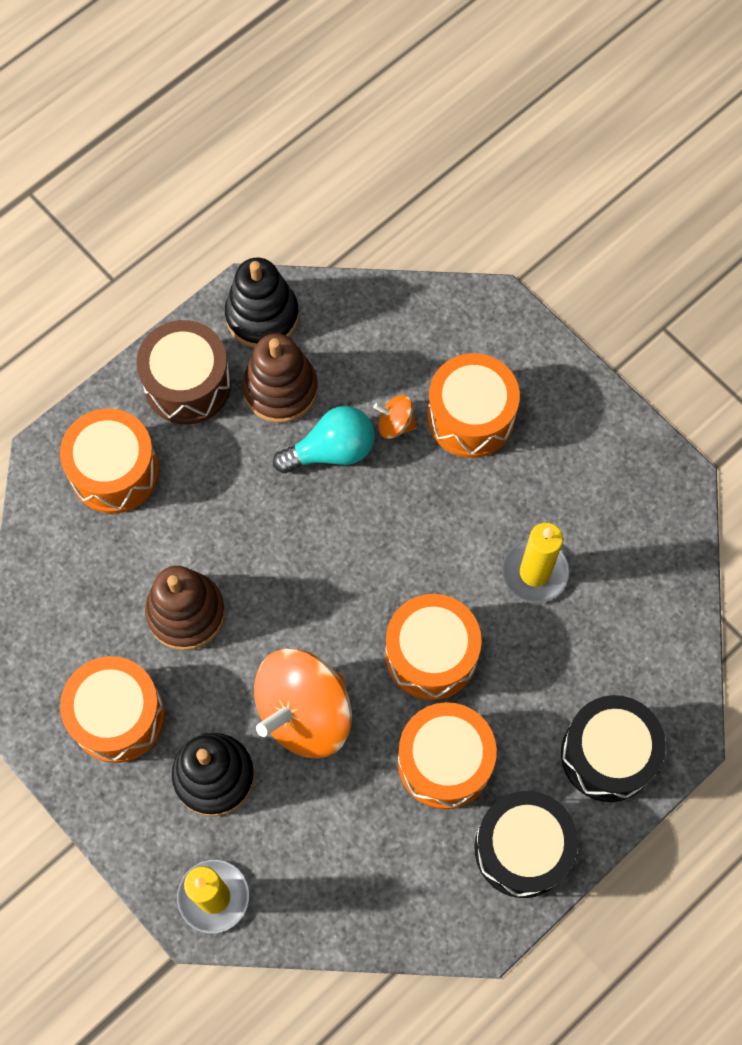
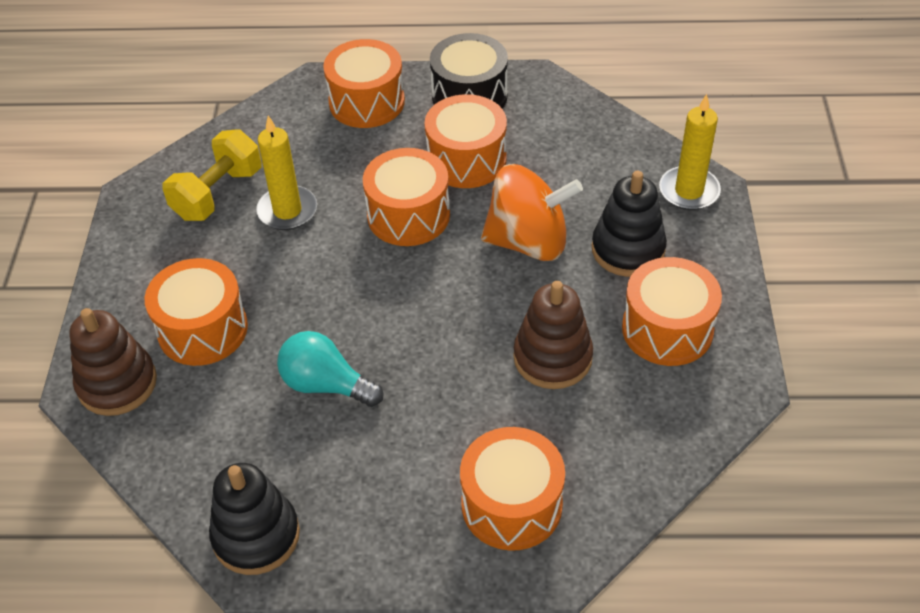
camera: 135 degrees left, 20 degrees down
brown drum [137,320,231,425] -> none
brown stacking toy [242,333,318,423] -> brown stacking toy moved to [69,308,157,416]
orange spinning top [373,395,417,439] -> none
black drum [561,695,666,802] -> orange drum [323,39,405,128]
none -> yellow dumbbell [162,129,261,221]

